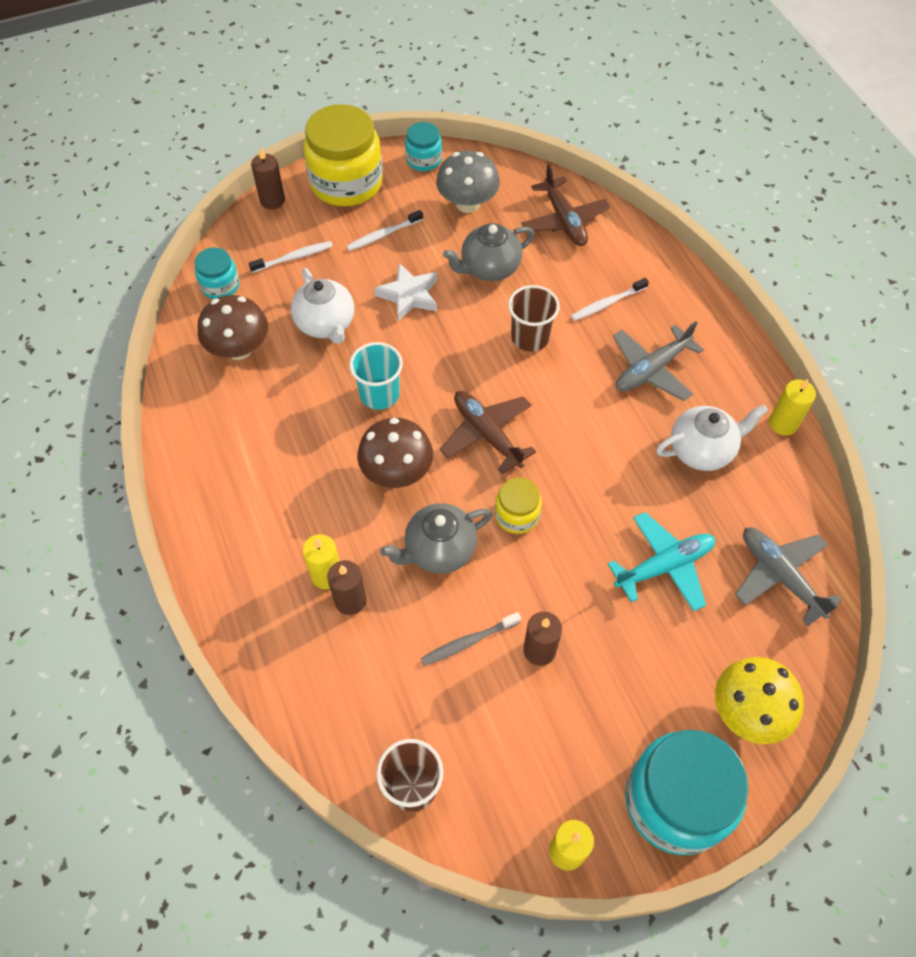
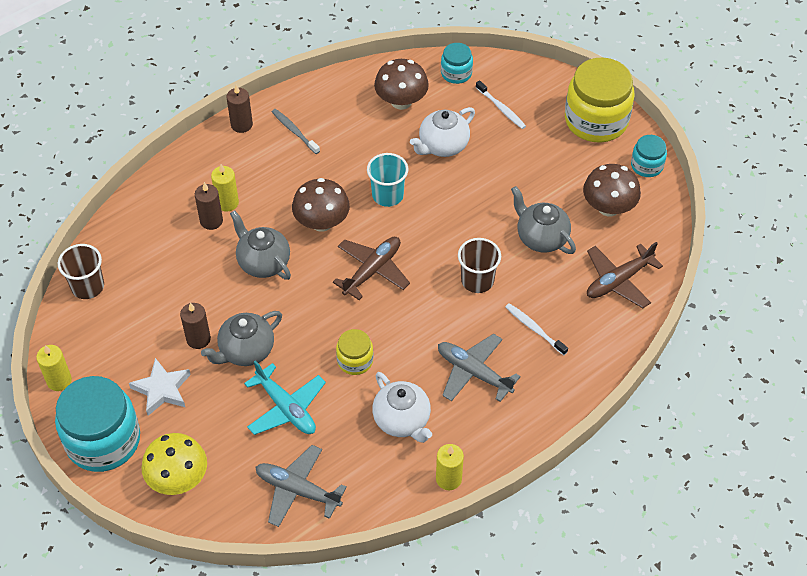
camera: 75 degrees right, 5 degrees down
brown candle [251,147,285,209] -> brown candle moved to [227,85,253,133]
white toothbrush [346,210,423,251] -> none
white star [374,263,437,321] -> white star moved to [129,358,191,416]
grey toothbrush [421,612,521,666] -> grey toothbrush moved to [272,109,320,154]
grey mushroom [436,151,500,213] -> brown mushroom [583,164,641,216]
yellow jar [495,477,542,534] -> yellow jar moved to [336,329,374,375]
grey plane [735,527,842,626] -> grey plane turned 105 degrees counterclockwise [256,445,347,527]
none -> grey teapot [201,311,282,366]

